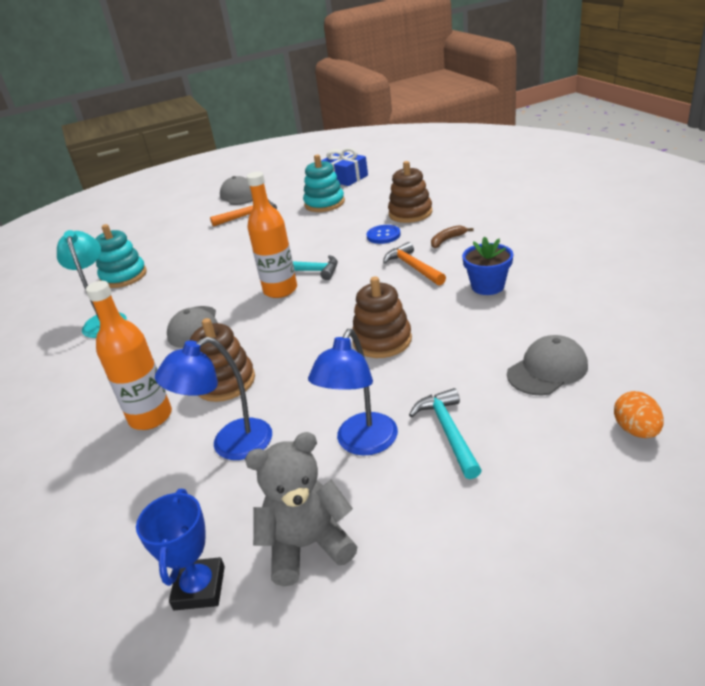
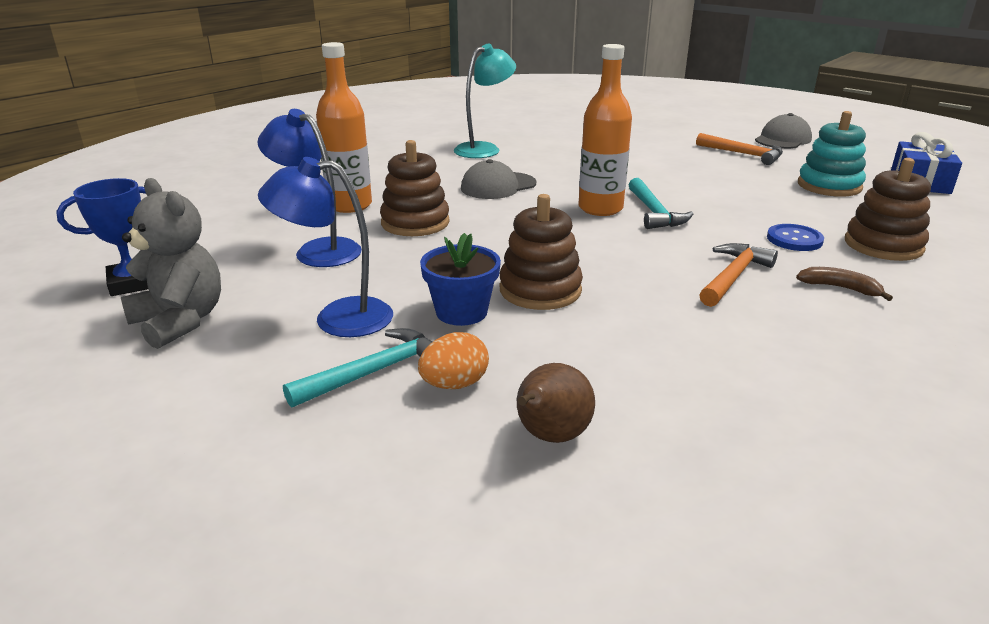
camera: 60 degrees right, 5 degrees down
turquoise stacking toy [95,224,147,288] -> none
blue flower pot [462,237,513,295] -> blue flower pot moved to [420,233,501,326]
grey cap [507,335,588,396] -> brown pear [517,363,595,443]
orange egg [614,391,664,438] -> orange egg moved to [418,332,489,389]

